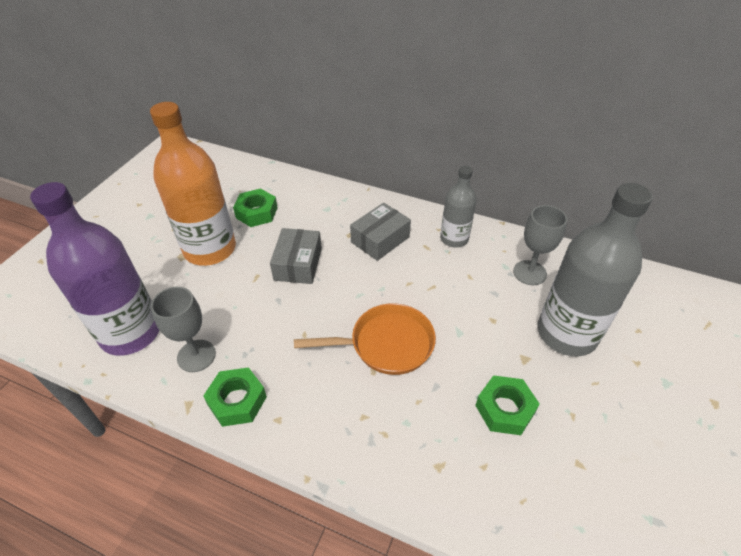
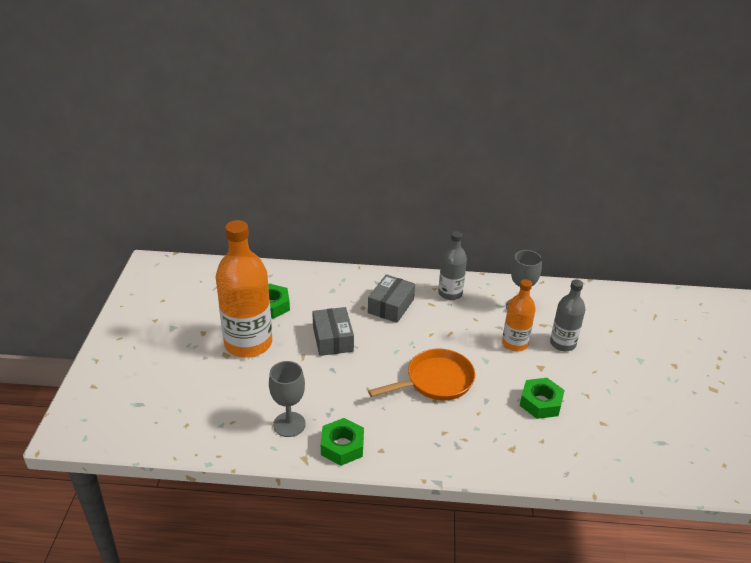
camera: 20 degrees left, 10 degrees down
purple bottle [30,182,159,356] -> none
grey bottle [538,183,653,356] -> grey bottle [550,279,585,351], size x0.56
none -> orange bottle [502,279,536,351]

